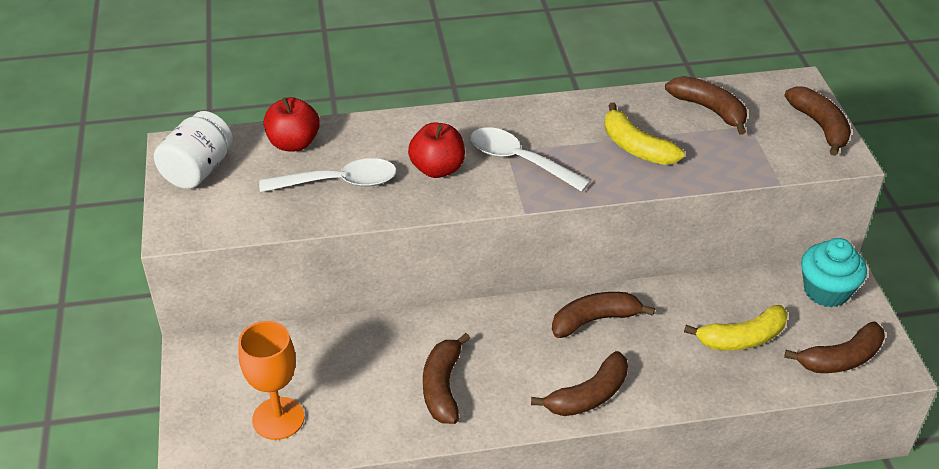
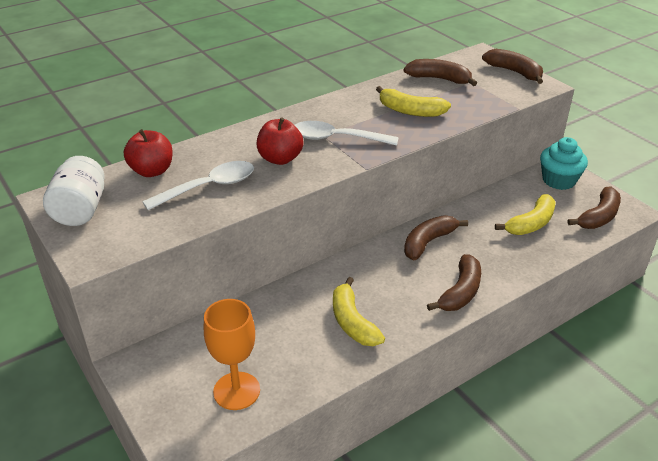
camera: 25 degrees left, 5 degrees down
brown banana [423,333,470,424] -> yellow banana [333,277,385,346]

